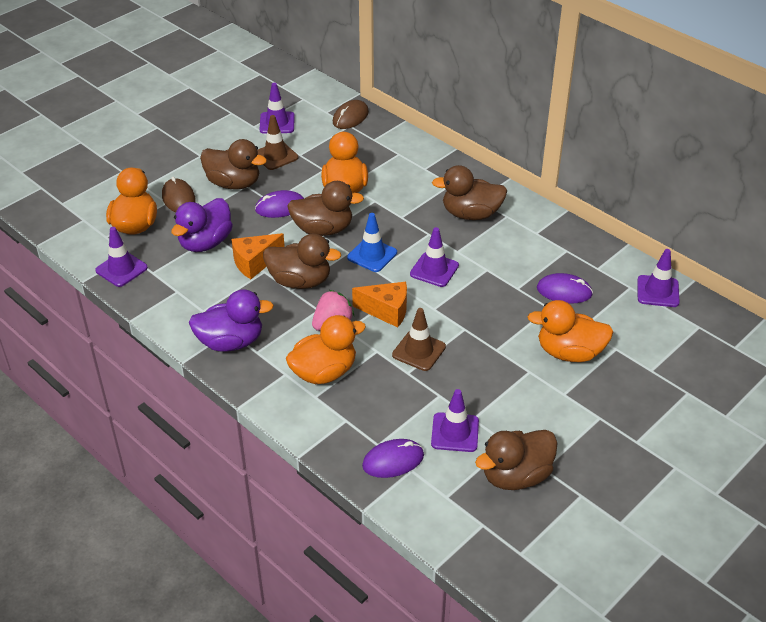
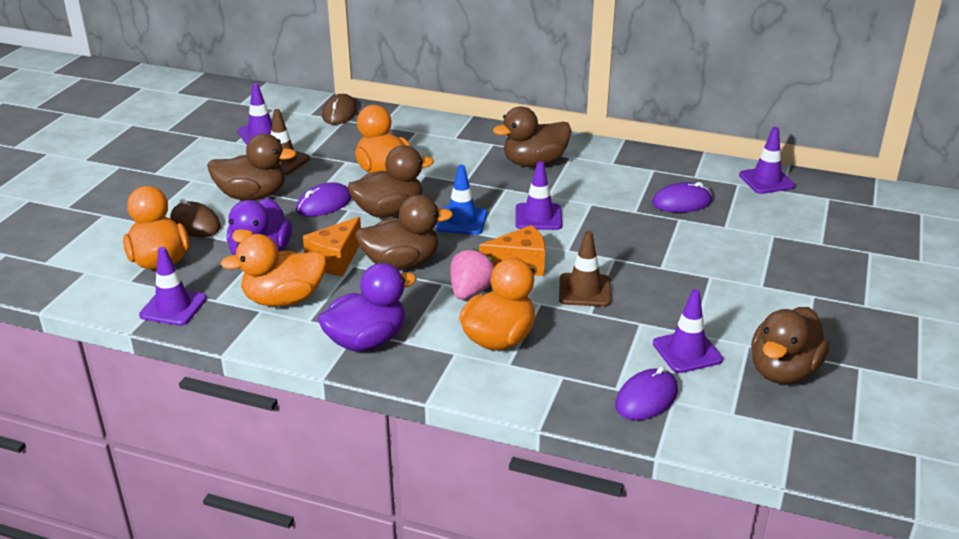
camera: 25 degrees left, 10 degrees down
orange duck [527,300,613,362] -> orange duck moved to [221,234,327,307]

